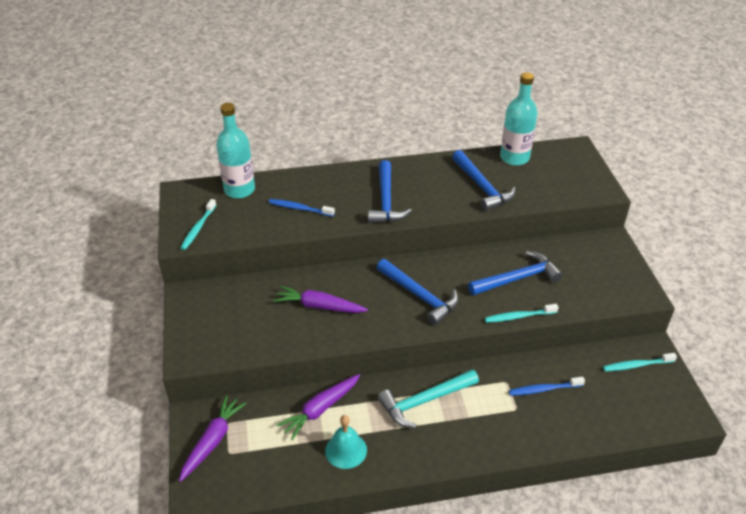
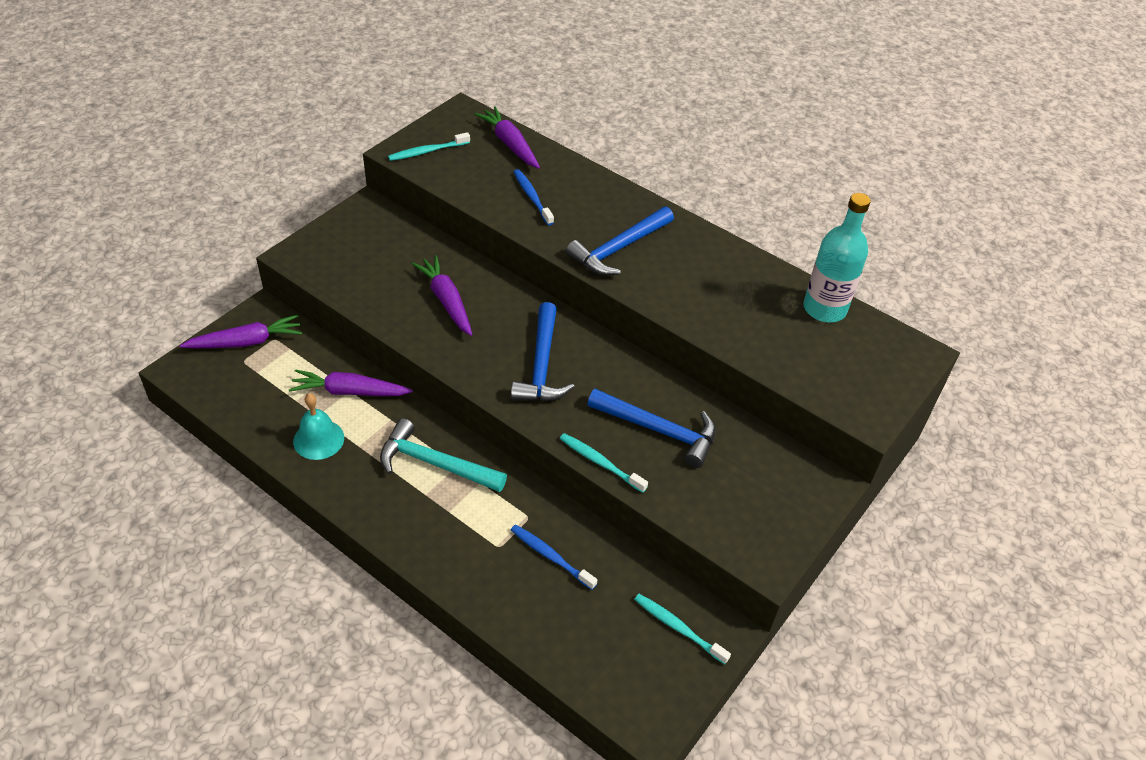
camera: 45 degrees right, 5 degrees up
turquoise bottle [216,103,255,198] -> purple carrot [474,107,540,169]
blue hammer [452,150,516,211] -> none

